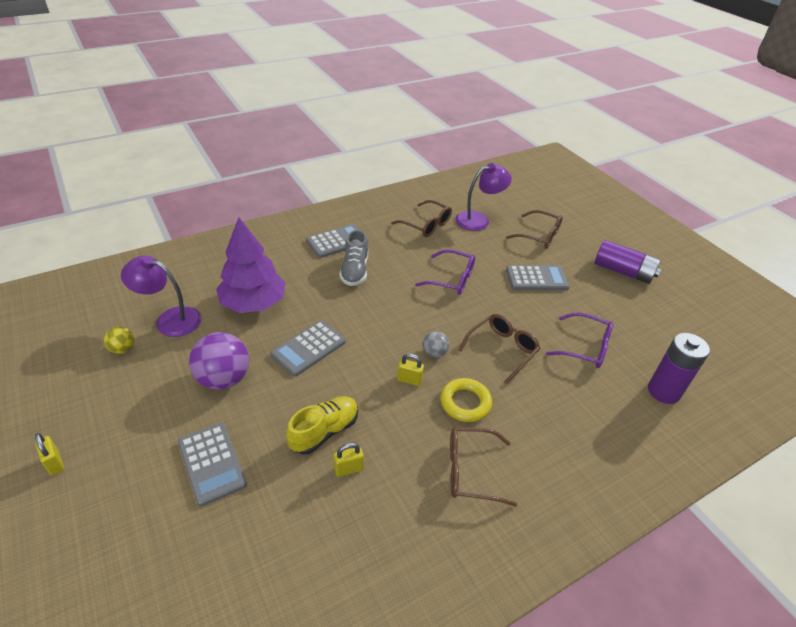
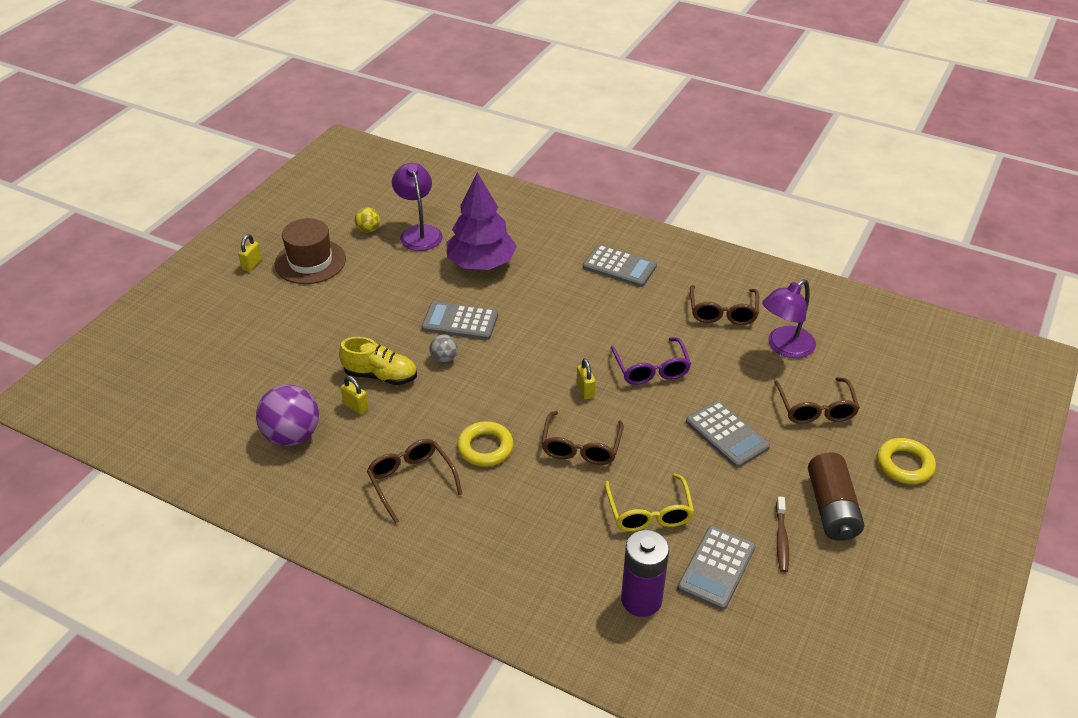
camera: 60 degrees right, 0 degrees up
grey calculator [178,423,247,506] -> grey calculator moved to [677,526,756,610]
purple ball [189,332,249,390] -> purple ball moved to [256,385,319,446]
grey shoe [339,230,368,286] -> none
yellow padlock [397,353,424,386] -> yellow padlock moved to [577,358,596,400]
grey ball [423,331,449,358] -> grey ball moved to [429,335,458,363]
purple lamp [455,163,512,231] -> purple lamp turned 105 degrees clockwise [762,279,816,358]
brown glasses [458,314,540,384] -> brown glasses turned 90 degrees clockwise [541,411,624,465]
purple glasses [546,313,613,368] -> yellow glasses [605,473,694,532]
purple battery [594,240,661,284] -> brown battery [808,452,864,541]
none -> brown hat [275,218,346,284]
none -> brown toothbrush [776,497,789,573]
none -> yellow ring [877,438,936,484]

